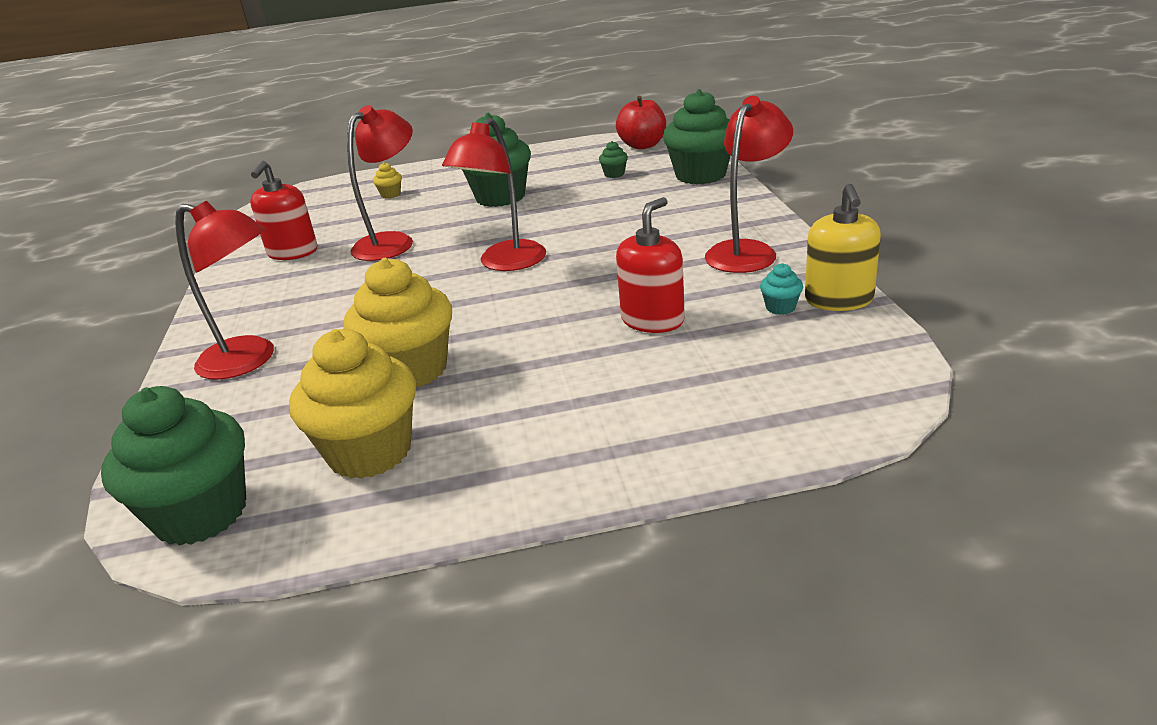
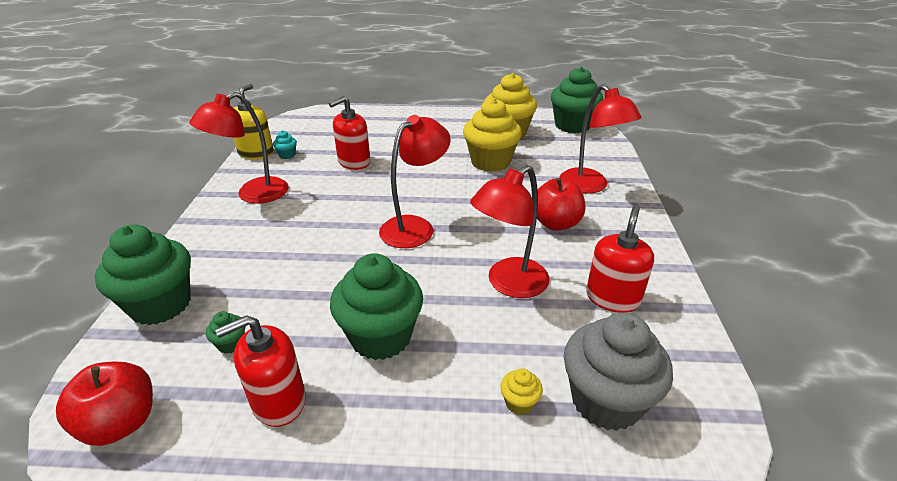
camera: 170 degrees left, 5 degrees up
red lamp [175,201,274,380] -> red lamp turned 150 degrees counterclockwise [559,84,642,193]
none -> red soap dispenser [215,315,306,427]
none -> red apple [537,178,585,231]
none -> grey cupcake [564,313,673,431]

